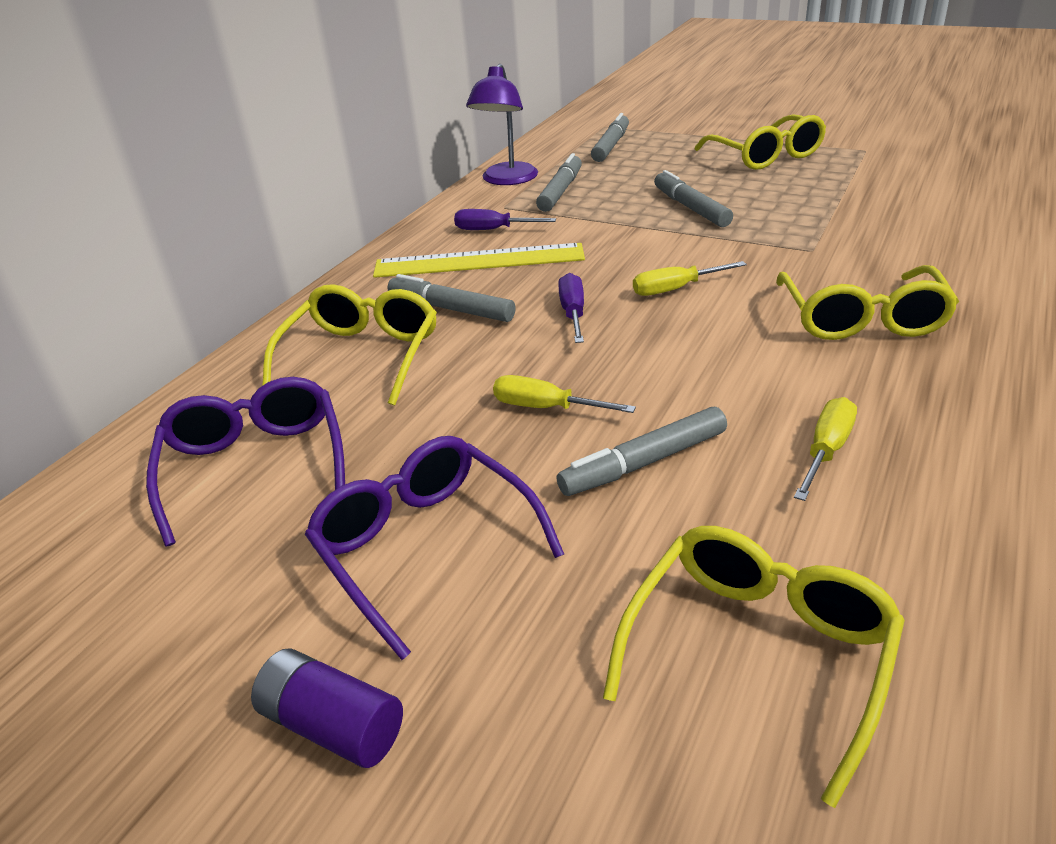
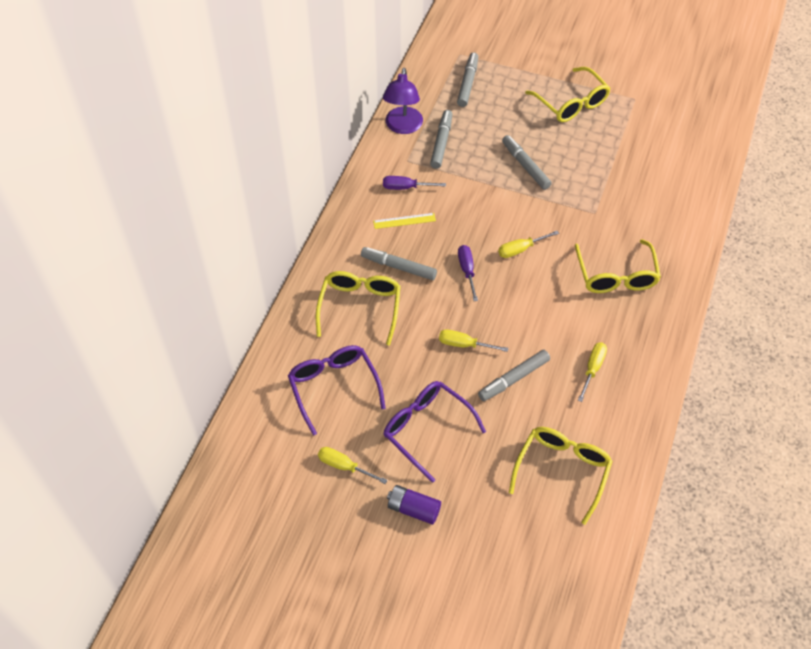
camera: 10 degrees left, 20 degrees up
yellow ruler [373,243,585,278] -> yellow ruler [373,213,436,229], size x0.50
none -> yellow screwdriver [318,447,387,484]

